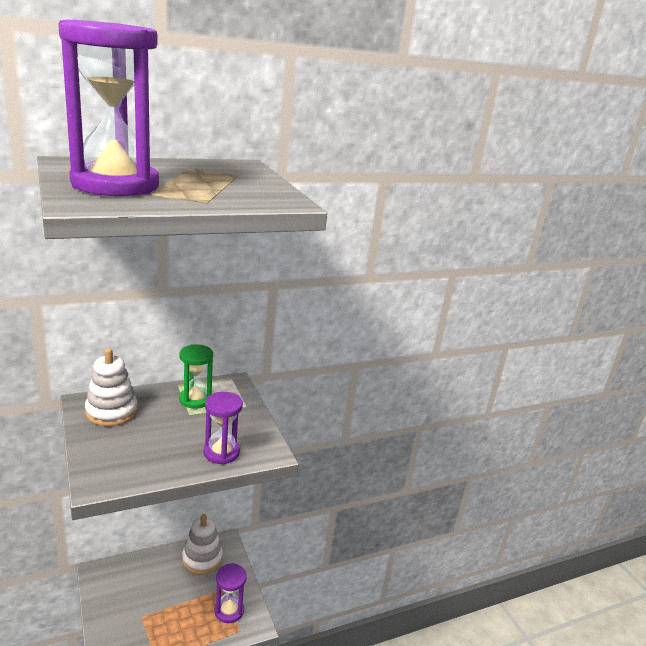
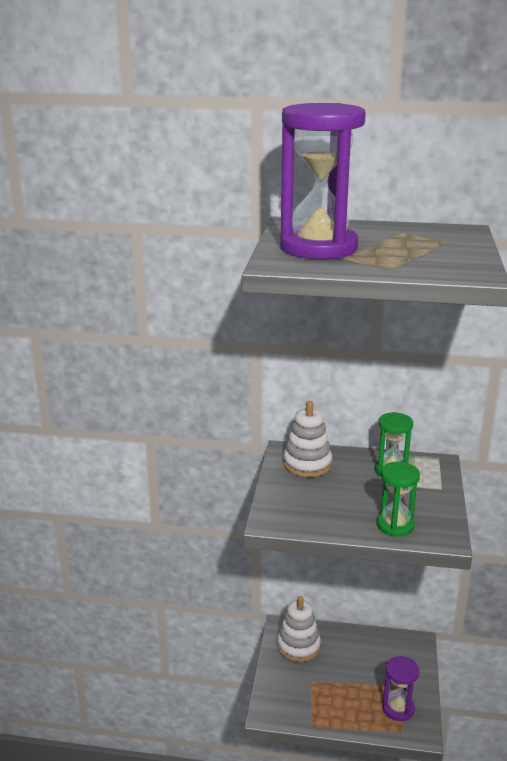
camera: 35 degrees right, 0 degrees up
white stacking toy [182,514,223,575] -> white stacking toy moved to [277,596,321,662]
purple hourglass [204,392,243,465] -> green hourglass [377,462,420,537]

